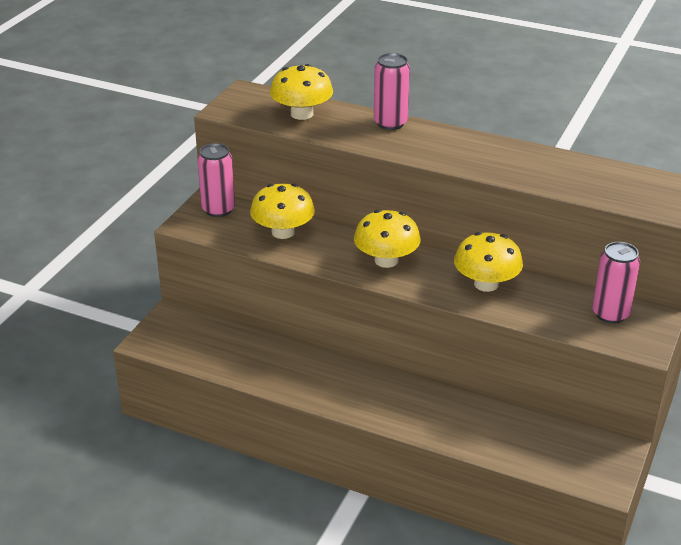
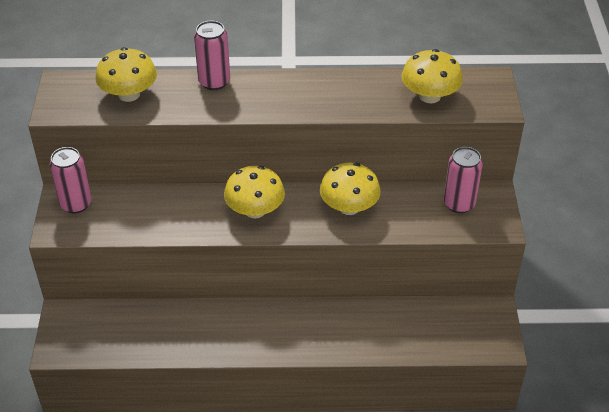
camera: 25 degrees left, 10 degrees up
yellow mushroom [250,183,315,239] -> yellow mushroom moved to [402,49,463,103]

